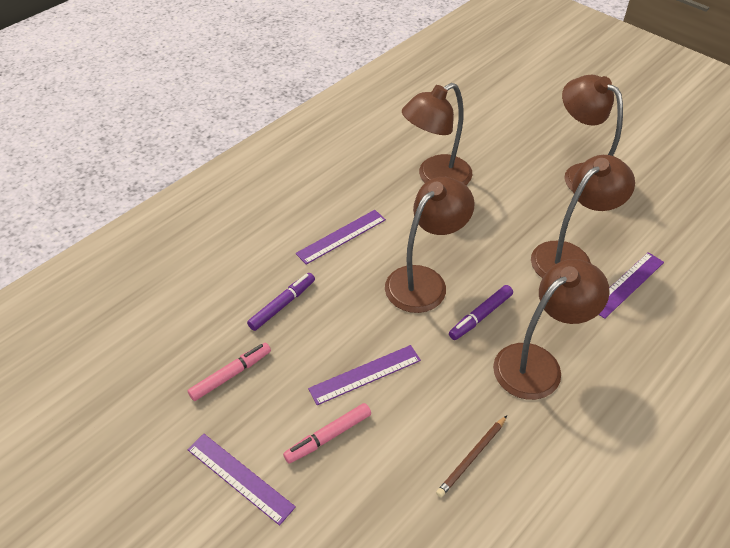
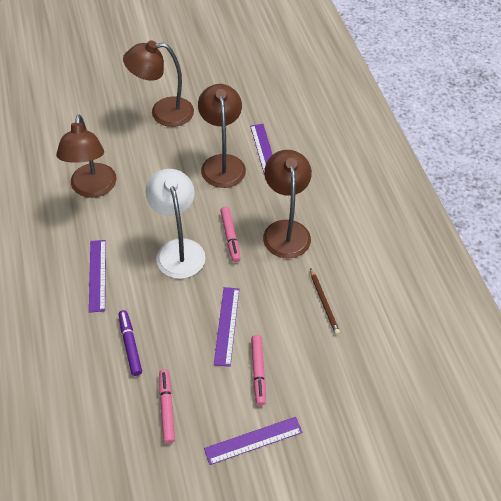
camera: 60 degrees left, 5 degrees up
brown lamp [385,177,475,313] -> white lamp [146,169,206,279]
purple marker [449,285,513,340] -> pink marker [220,207,240,262]

